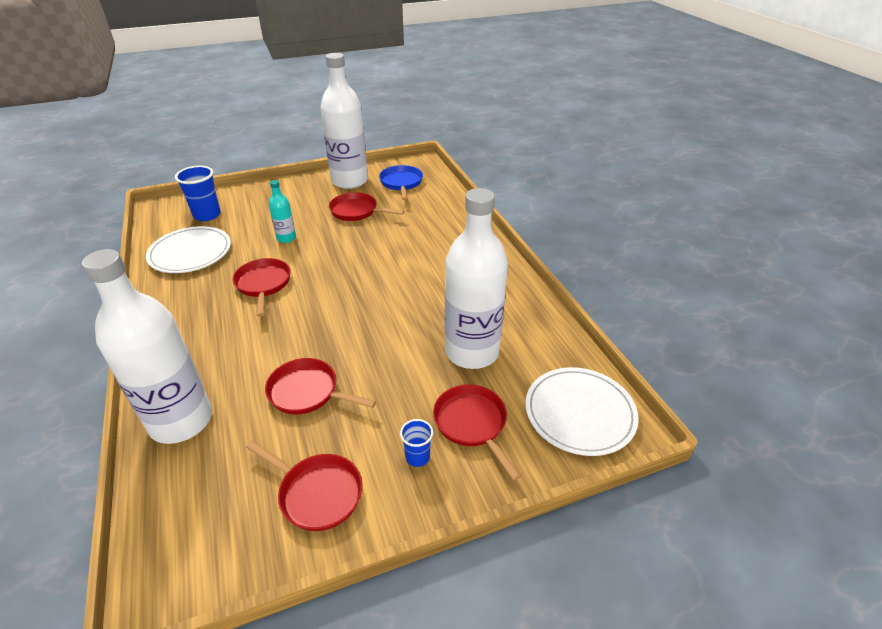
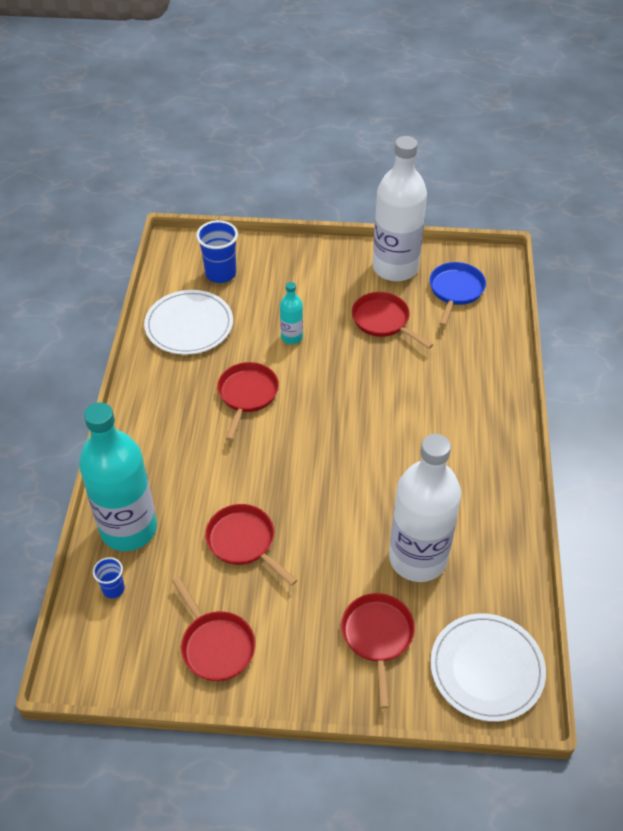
camera: 25 degrees right, 10 degrees up
white bottle [82,249,212,444] -> turquoise bottle [79,402,157,551]
blue cup [400,419,433,467] -> blue cup moved to [93,557,125,598]

